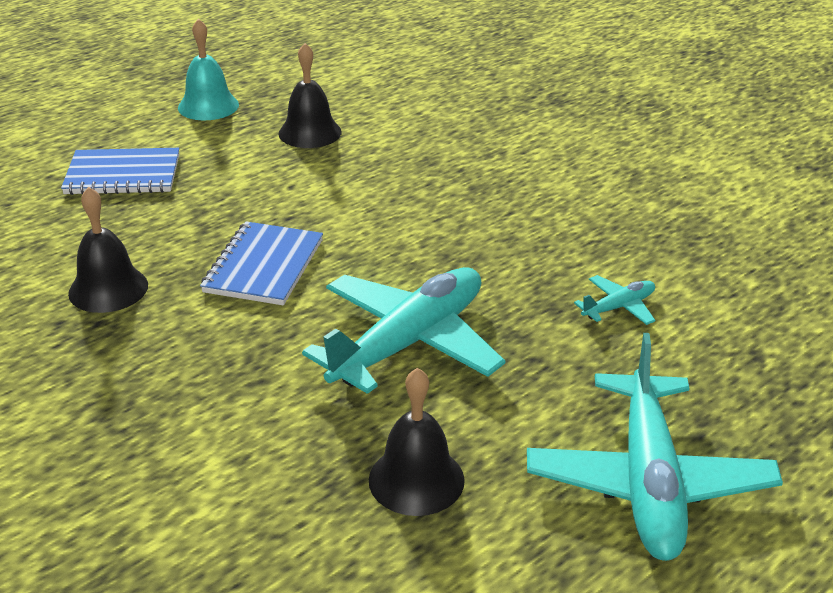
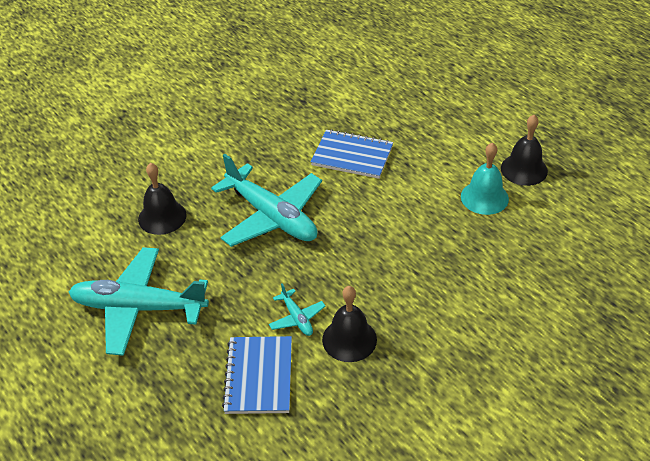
camera: 95 degrees right, 10 degrees up
blue notebook [61,148,179,195] -> blue notebook moved to [222,336,292,414]
black bell [68,186,148,313] -> black bell moved to [322,286,377,362]
turquoise bell [178,19,239,120] -> turquoise bell moved to [461,143,509,215]

